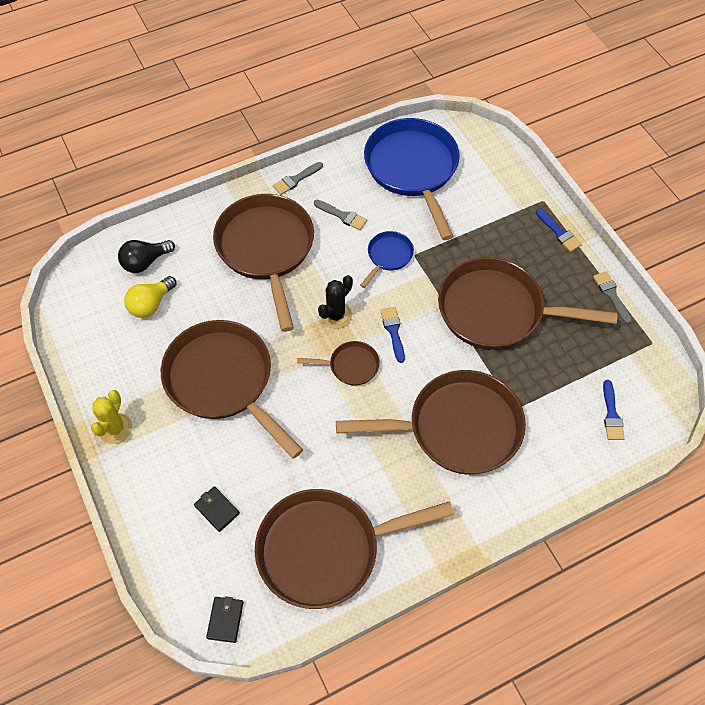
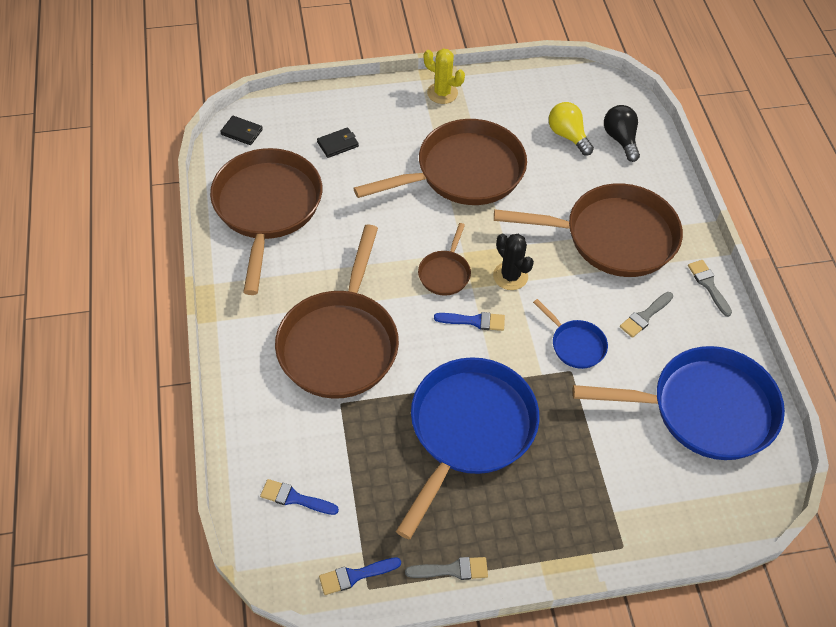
camera: 105 degrees right, 5 degrees down
brown pan [438,257,618,350] -> blue pan [396,357,539,539]
blue brush [536,209,582,252] -> blue brush moved to [319,557,401,595]

